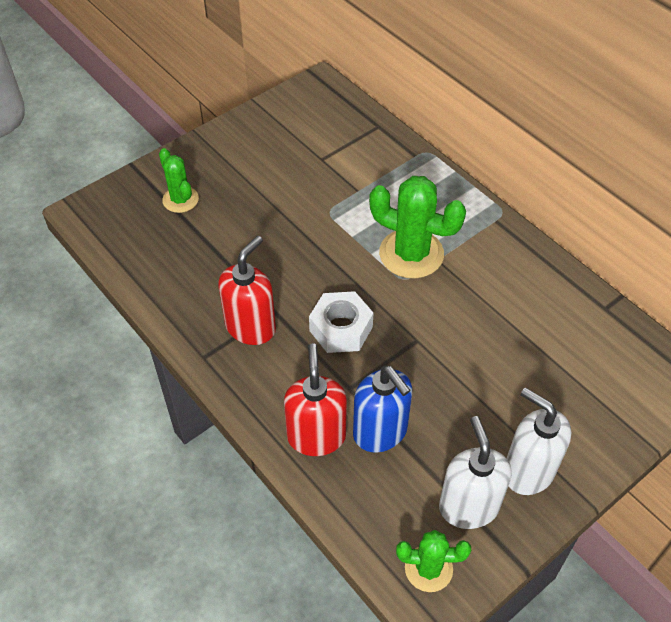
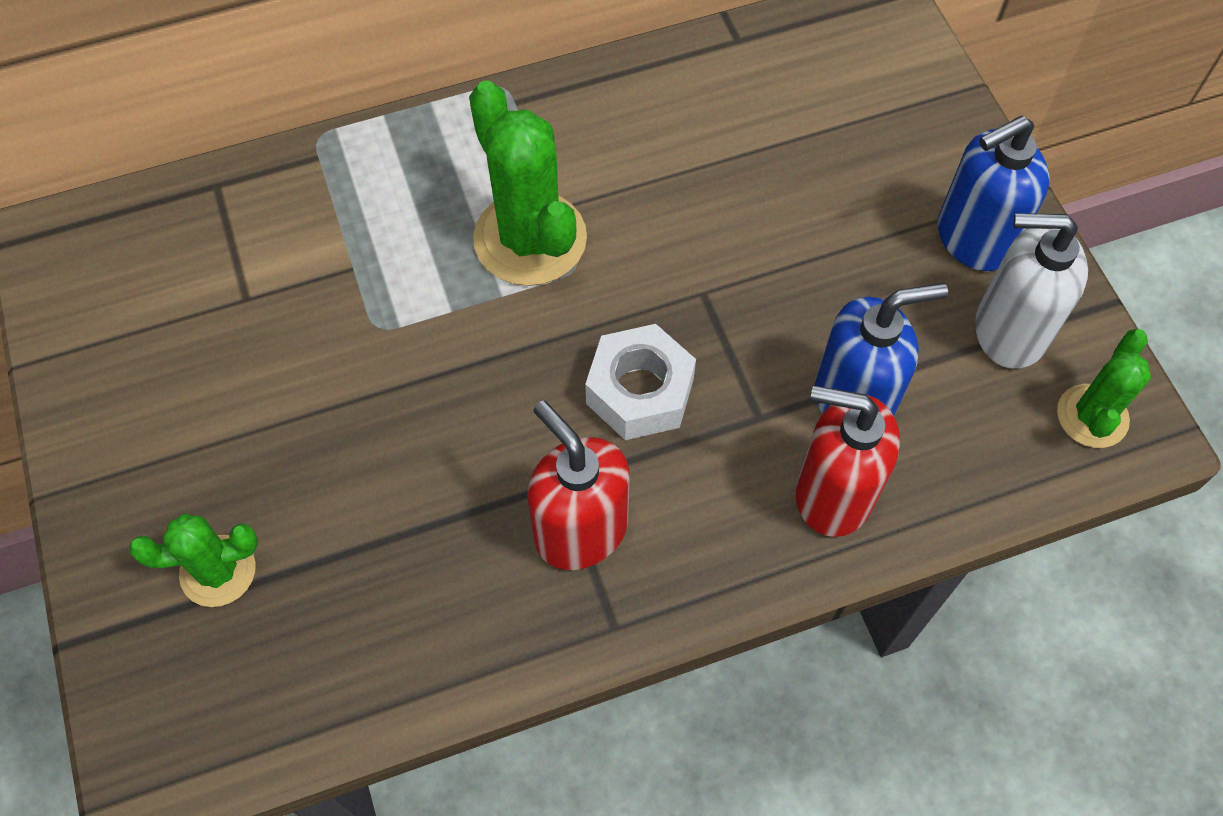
camera: 70 degrees left, 10 degrees up
green cactus [369,176,466,279] -> green cactus turned 75 degrees counterclockwise [469,80,587,286]
white soap dispenser [507,388,571,495] -> blue soap dispenser [938,115,1050,271]

